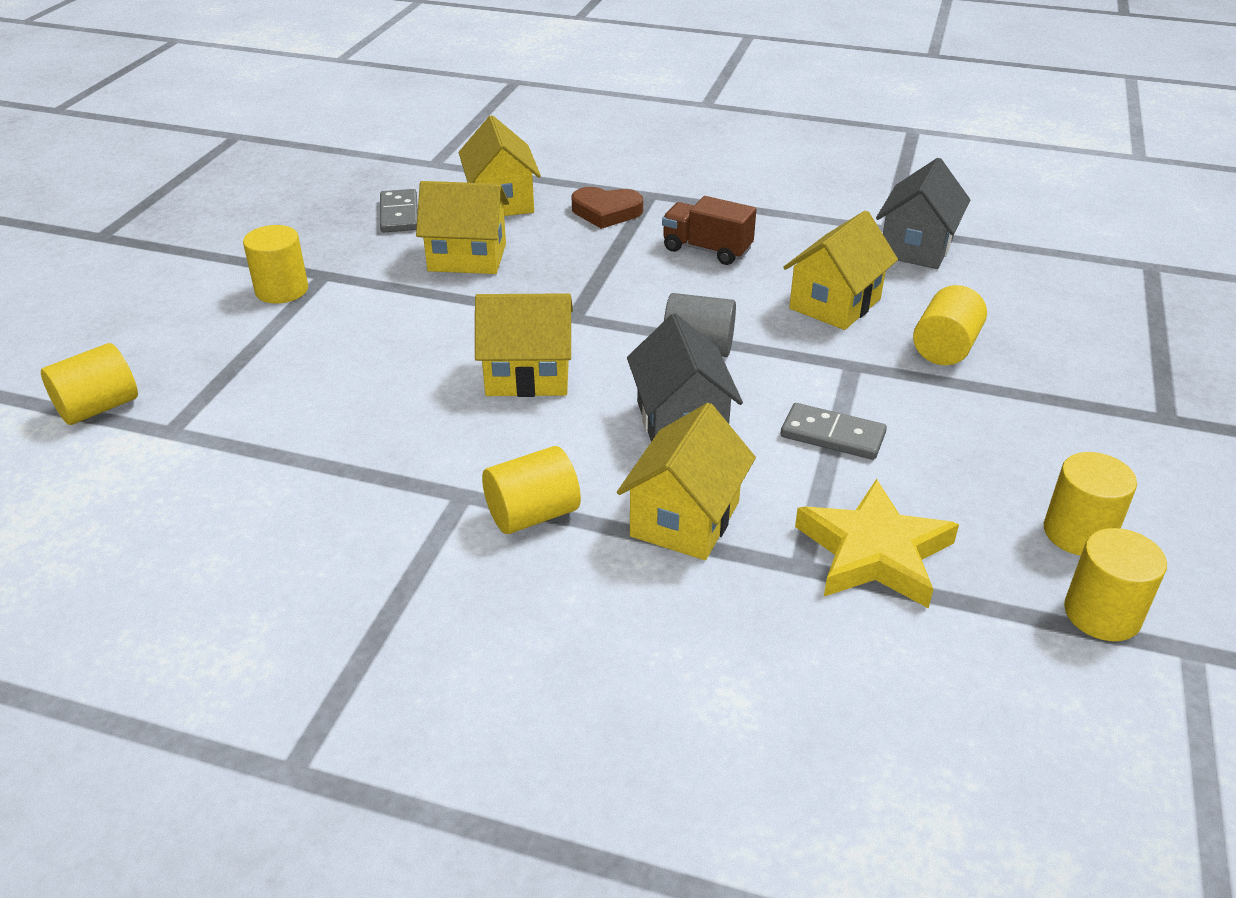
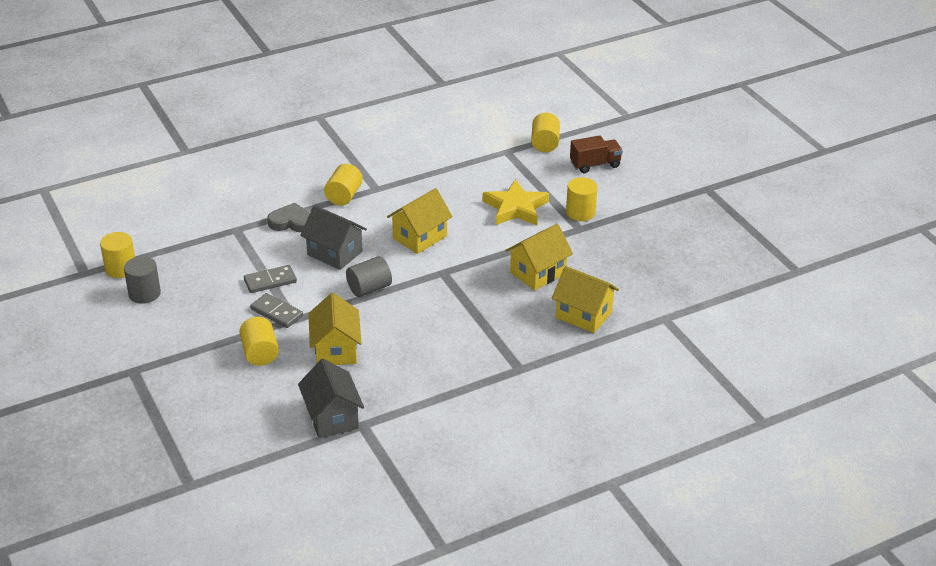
camera: 135 degrees right, 0 degrees up
grey domino [380,189,418,232] -> grey domino moved to [250,293,303,328]
brown heart [571,187,643,229] -> none
yellow house [617,403,756,560] -> grey heart [268,203,310,232]
brown truck [662,196,757,265] -> brown truck moved to [570,136,623,173]
yellow star [795,479,959,608] -> yellow star moved to [483,179,549,225]
yellow cylinder [1044,452,1137,556] -> grey cylinder [124,256,161,304]

